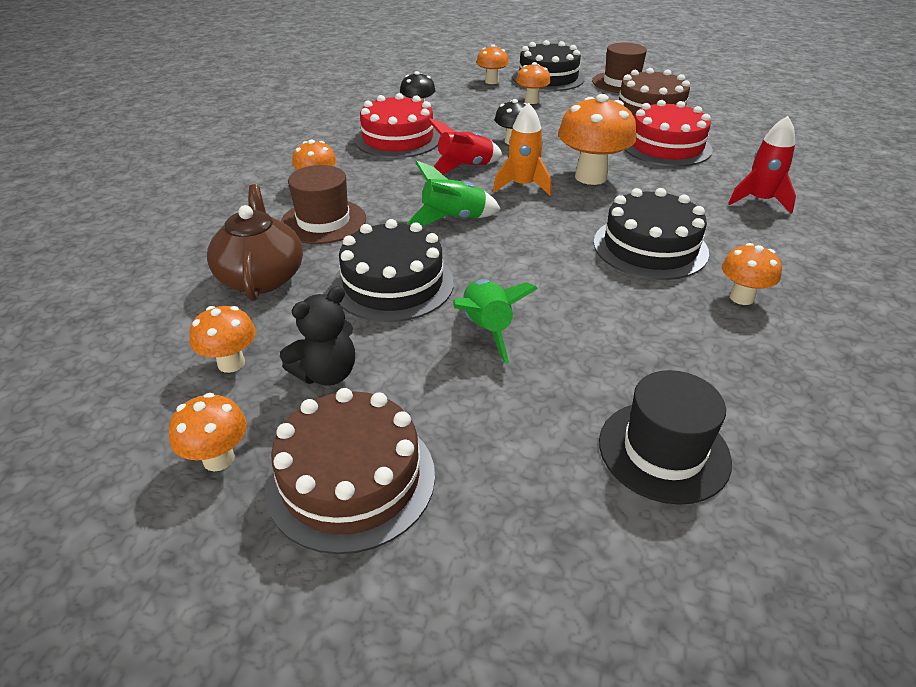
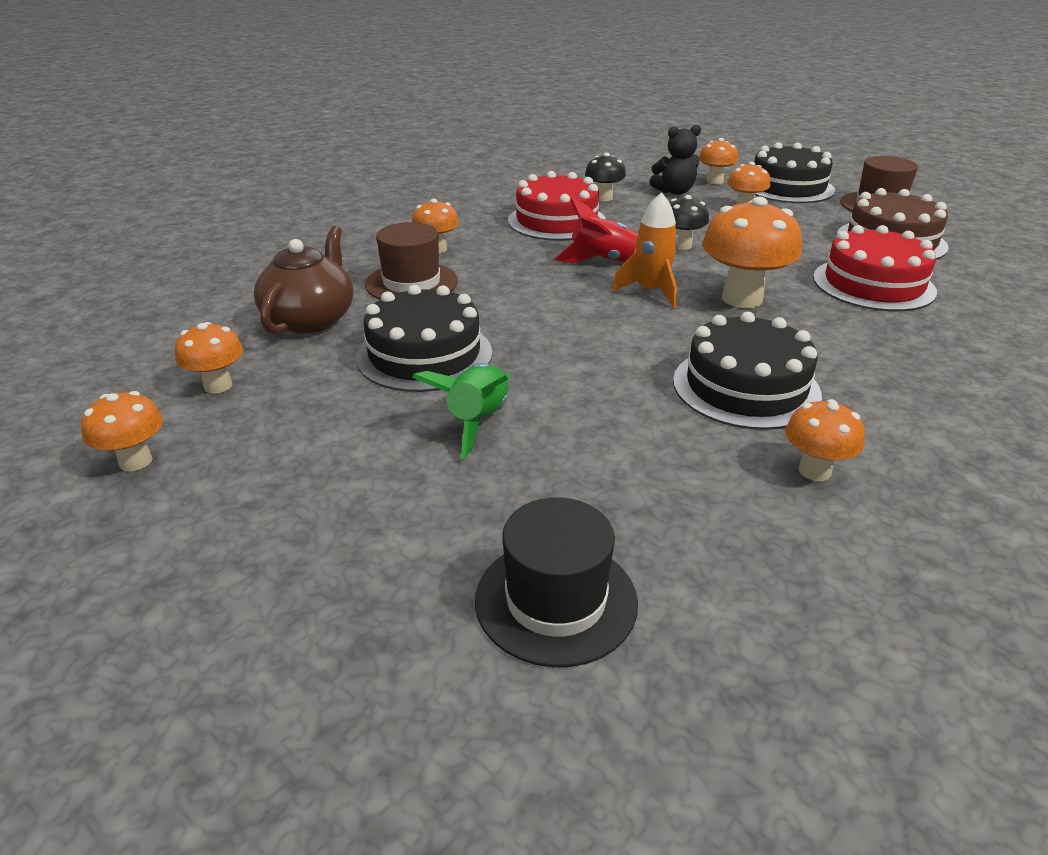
camera: 25 degrees right, 5 degrees down
brown cake [265,388,435,554] -> none
black teddy bear [280,286,355,386] -> black teddy bear moved to [649,125,701,195]
green rocket [407,161,501,225] -> none
red rocket [728,116,796,214] -> none

